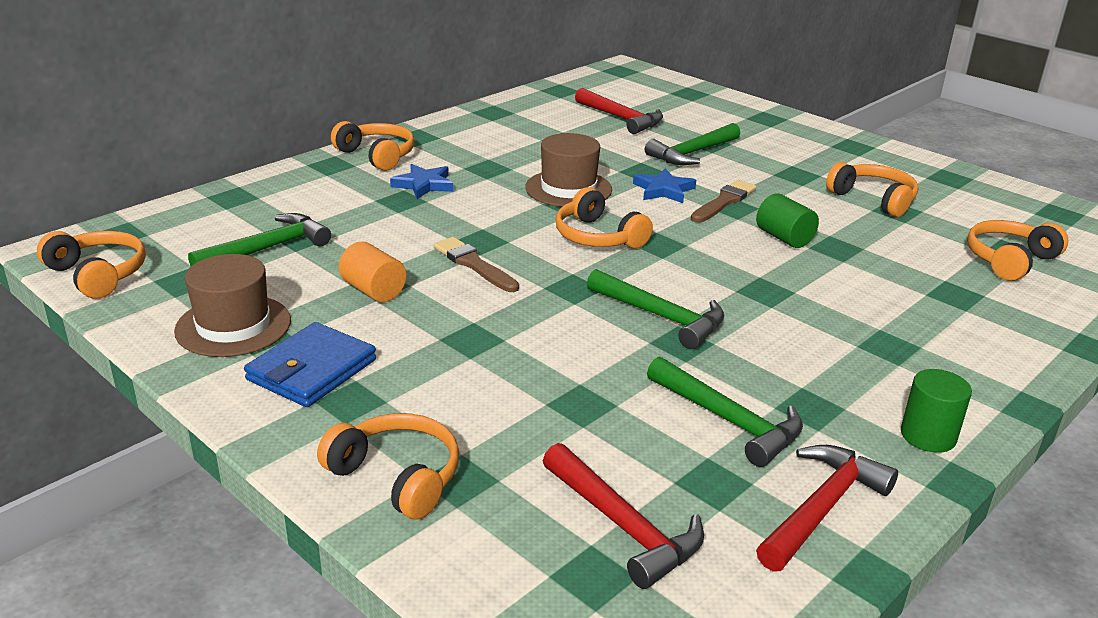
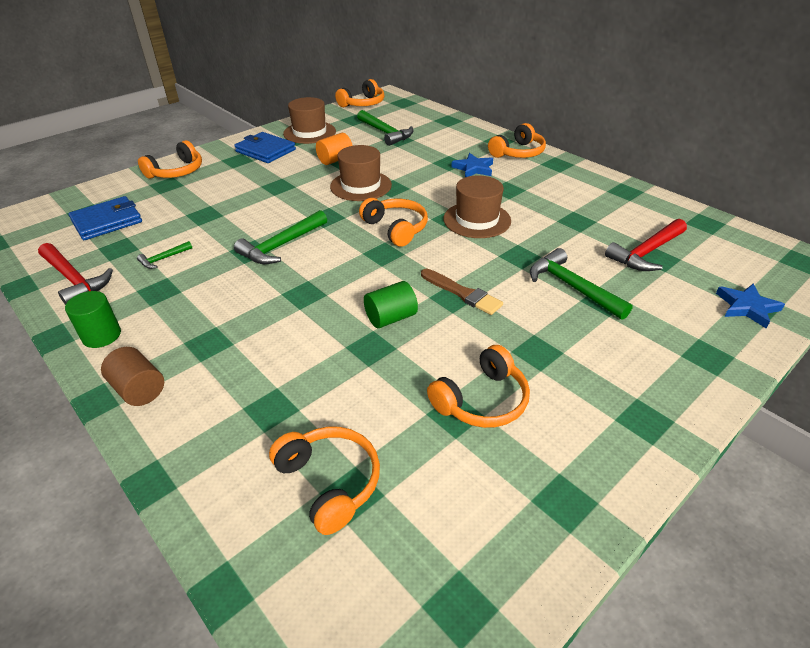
camera: 95 degrees right, 10 degrees up
brown brush [434,237,519,292] -> brown hat [330,145,392,201]
red hammer [543,443,704,589] -> blue wallet [69,196,142,240]
orange headphones [556,187,653,249] -> orange headphones turned 90 degrees clockwise [359,198,428,247]
blue star [633,168,696,203] -> blue star moved to [716,284,785,328]
green hammer [647,357,803,467] -> green hammer [137,241,192,269], size x0.52
none -> brown cylinder [101,347,164,406]

